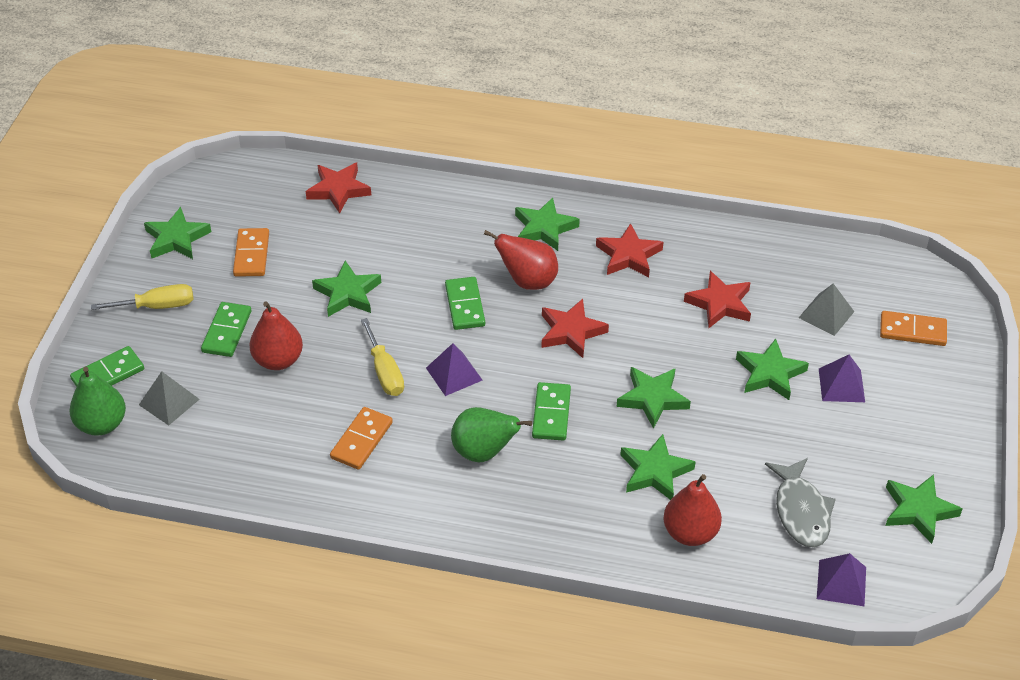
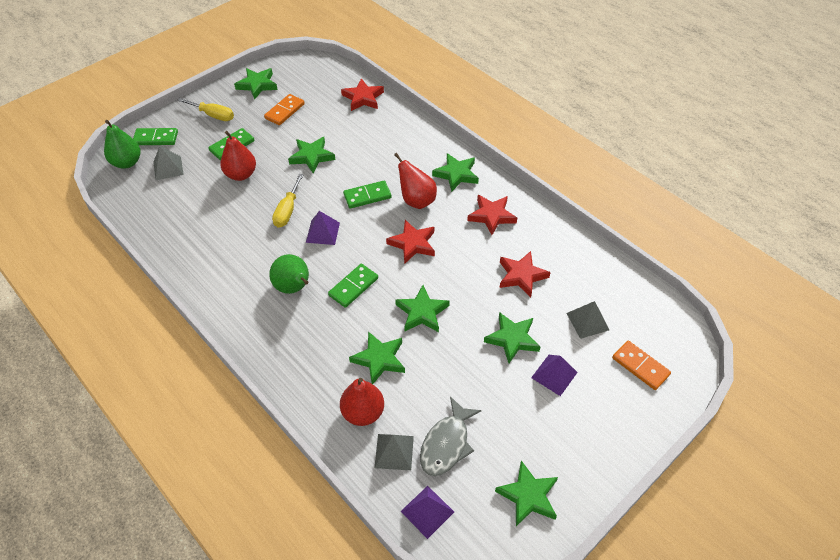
camera: 35 degrees right, 5 degrees up
orange domino [330,407,393,470] -> none
green domino [445,277,485,330] -> green domino turned 45 degrees clockwise [343,181,392,209]
none -> grey pyramid [374,434,414,470]

